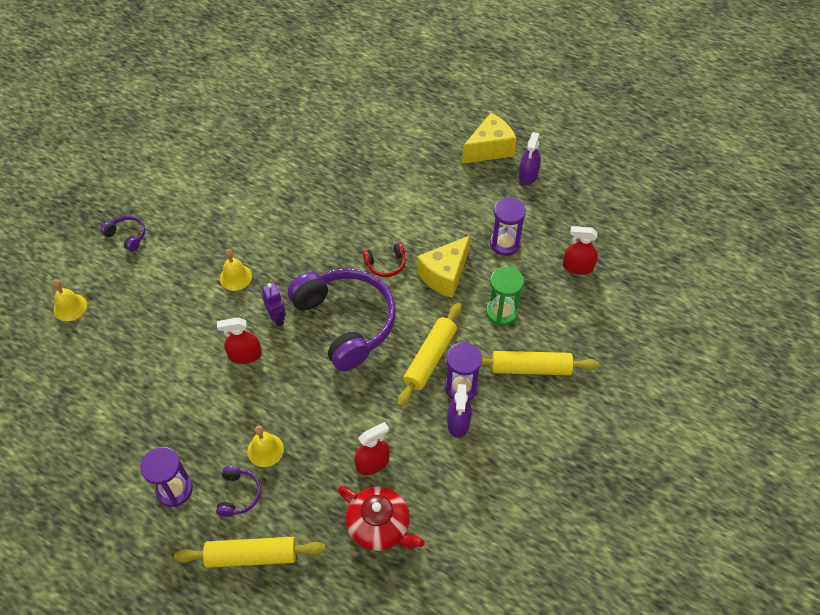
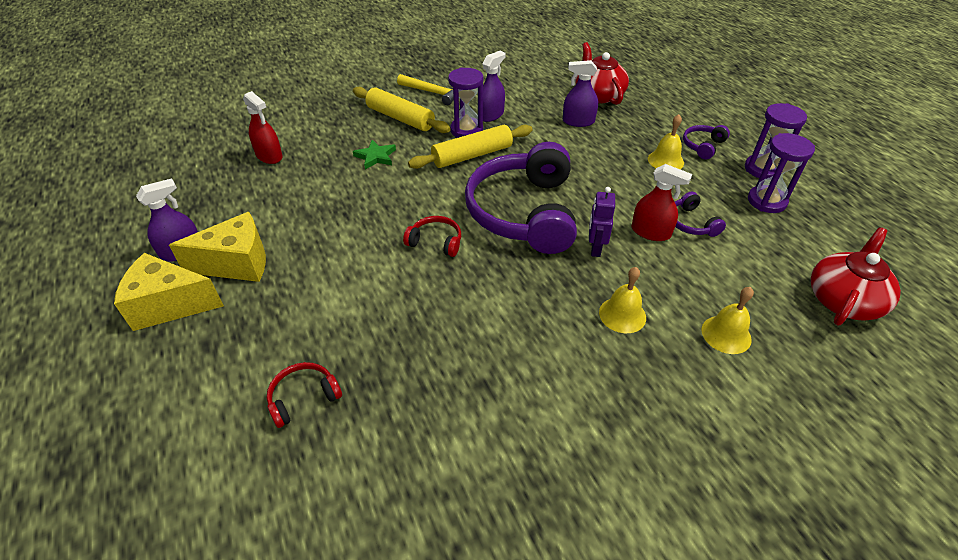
camera: 145 degrees left, 10 degrees down
yellow bell [52,279,87,321] -> yellow bell moved to [701,287,754,354]
purple headphones [101,215,145,252] -> purple headphones moved to [675,192,726,237]
yellow rolling pin [174,537,325,568] -> none
red spray bottle [354,422,390,475] -> purple spray bottle [563,60,598,127]
yellow cheese [417,235,470,298] -> yellow cheese moved to [169,212,266,282]
green hourglass [486,267,524,326] -> green star [353,140,396,170]
purple hourglass [490,197,526,256] -> purple hourglass moved to [748,133,815,213]
none -> red headphones [267,362,342,428]
none -> yellow hammer [397,74,454,105]
none -> red teapot [811,227,901,326]

